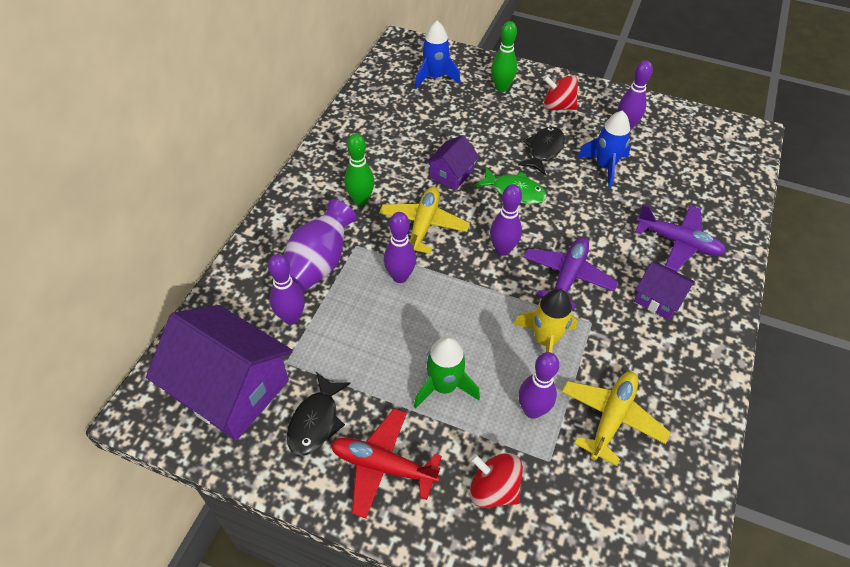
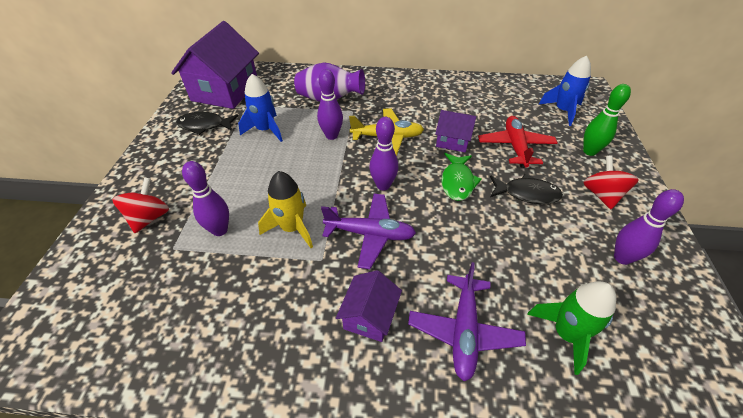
camera: 75 degrees right, 5 degrees down
purple bowling pin [268,254,305,325] -> none
red plane [331,408,442,519] -> red plane moved to [478,116,558,168]
green bowling pin [344,133,374,206] -> none
green rocket [414,336,480,409] -> green rocket moved to [527,281,616,375]
yellow plane [562,371,671,466] -> none
blue rocket [577,110,631,188] -> blue rocket moved to [238,74,283,142]

